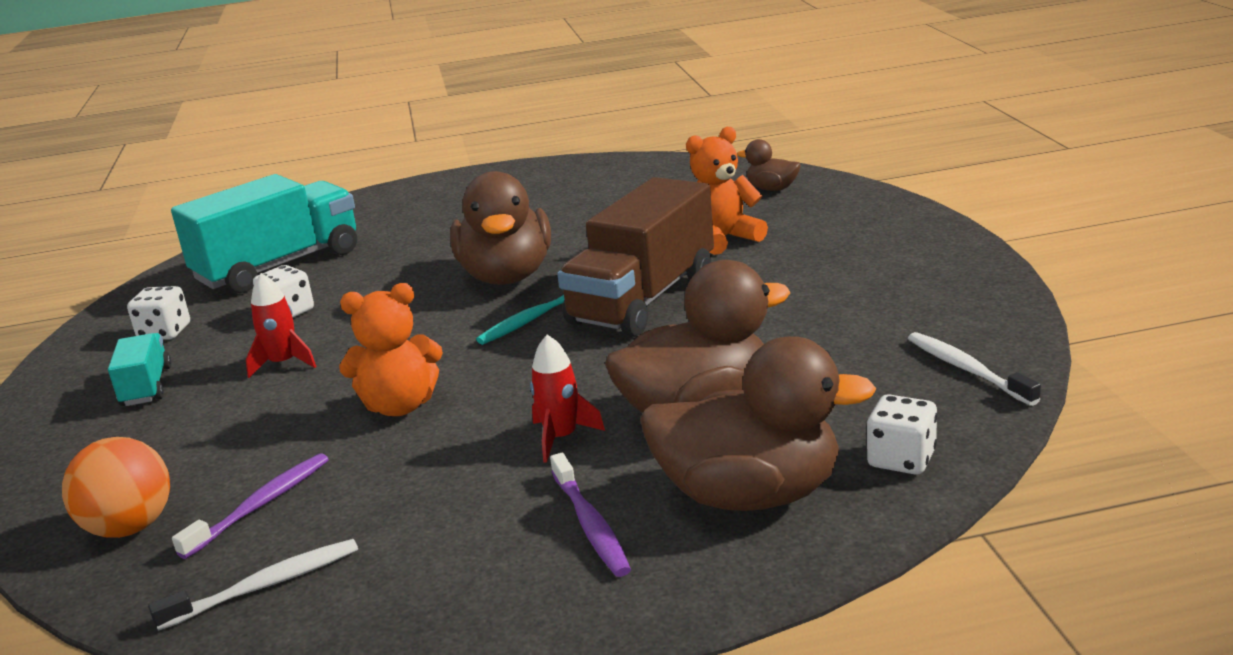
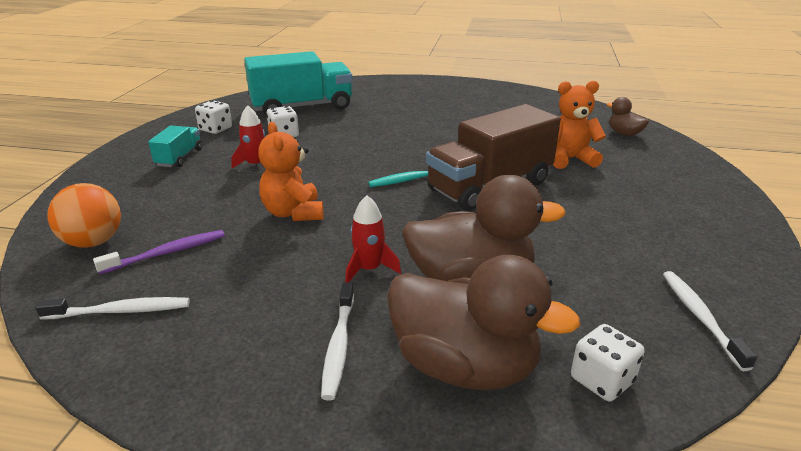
camera: 20 degrees right, 5 degrees up
orange teddy bear [339,283,443,416] -> orange teddy bear turned 60 degrees clockwise [258,122,323,221]
brown duck [450,171,551,285] -> none
purple toothbrush [550,453,631,577] -> white toothbrush [321,283,354,401]

